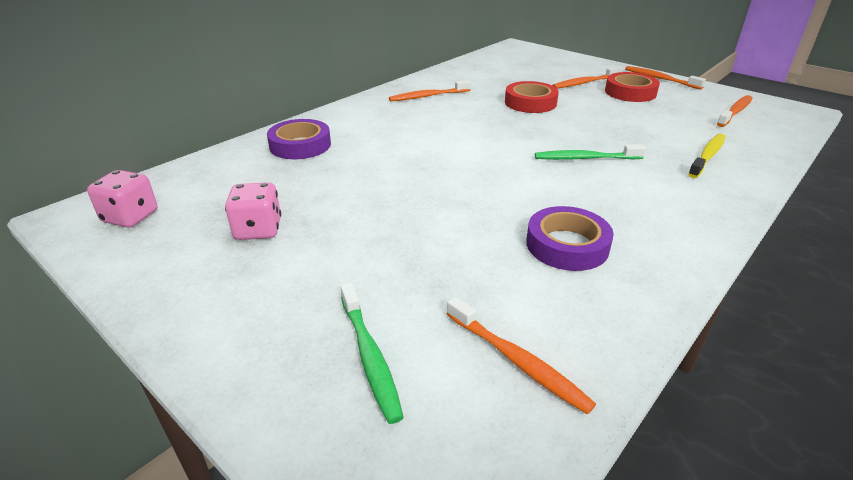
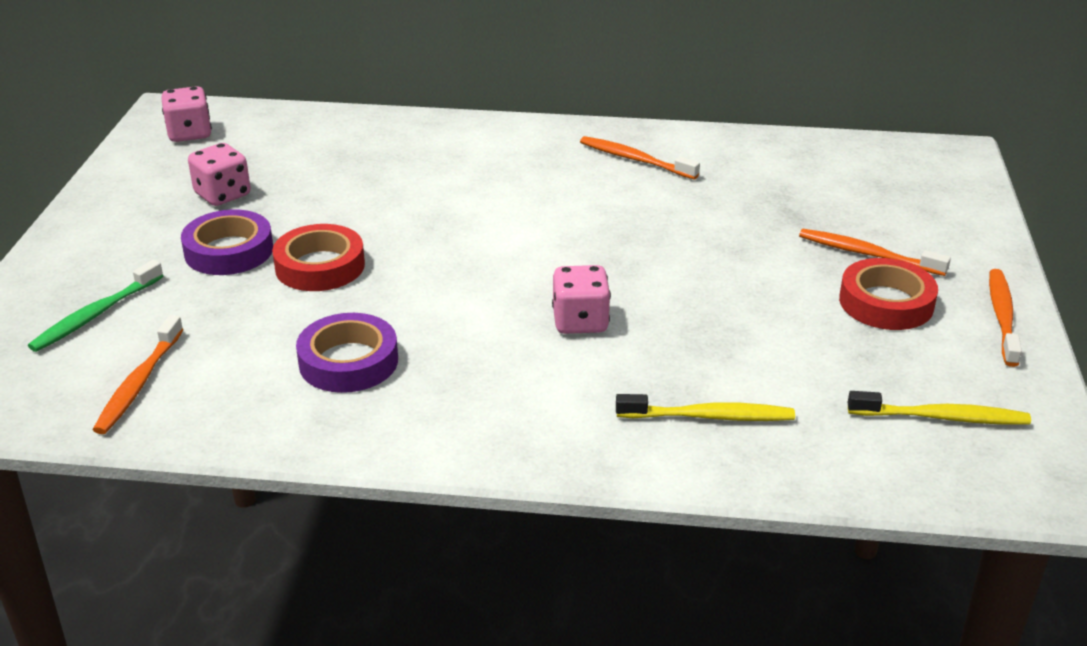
camera: 55 degrees right, 0 degrees up
purple tape [267,119,331,159] -> purple tape moved to [181,210,273,275]
red tape [505,81,559,113] -> red tape moved to [272,224,365,291]
green toothbrush [535,145,646,160] -> pink dice [552,265,611,334]
orange toothbrush [717,95,753,127] -> yellow toothbrush [848,391,1031,425]

